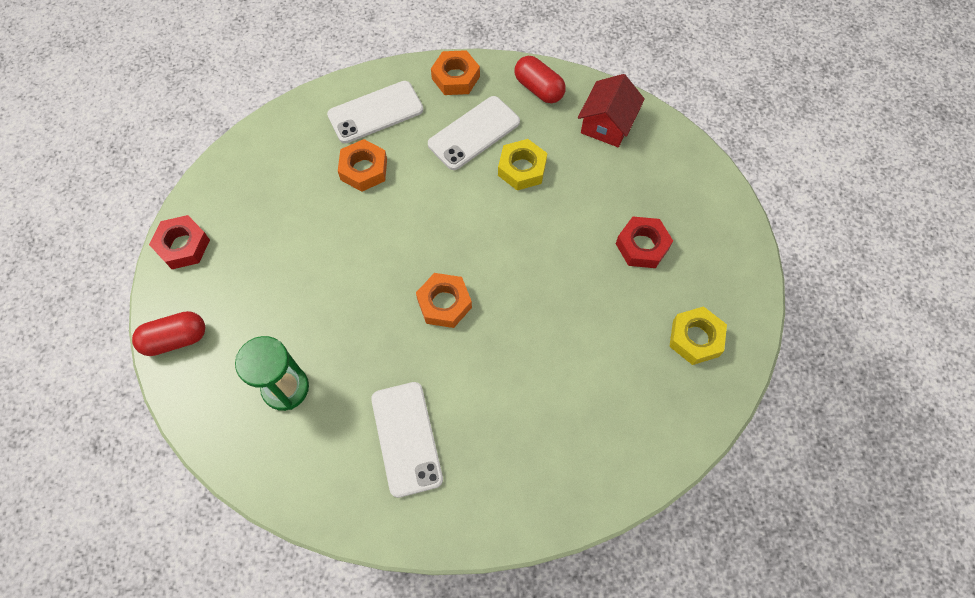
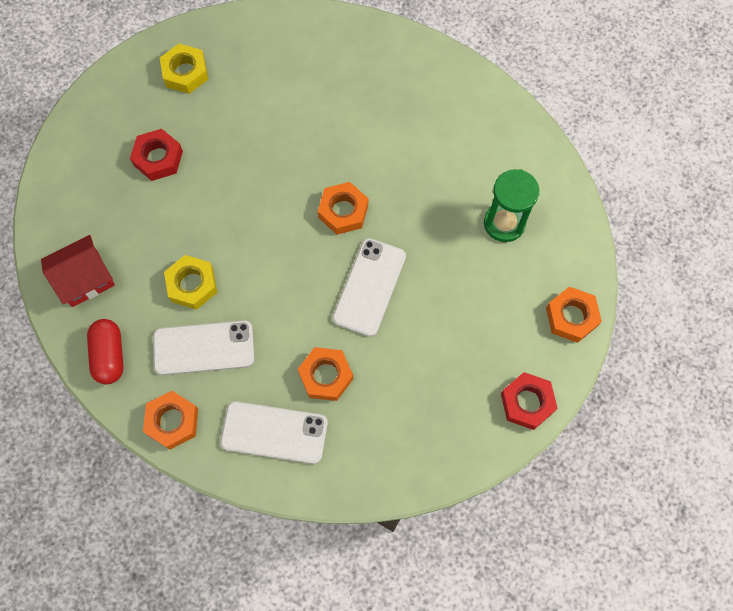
camera: 145 degrees left, 5 degrees up
red capsule [132,311,205,356] -> orange nut [546,287,602,343]
white phone [371,382,443,498] -> white phone moved to [332,238,406,337]

